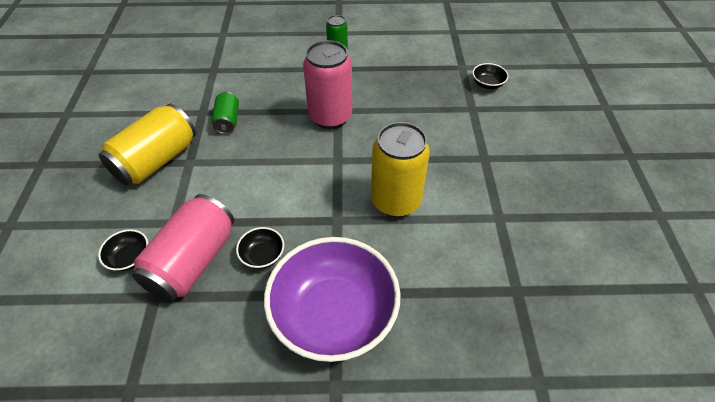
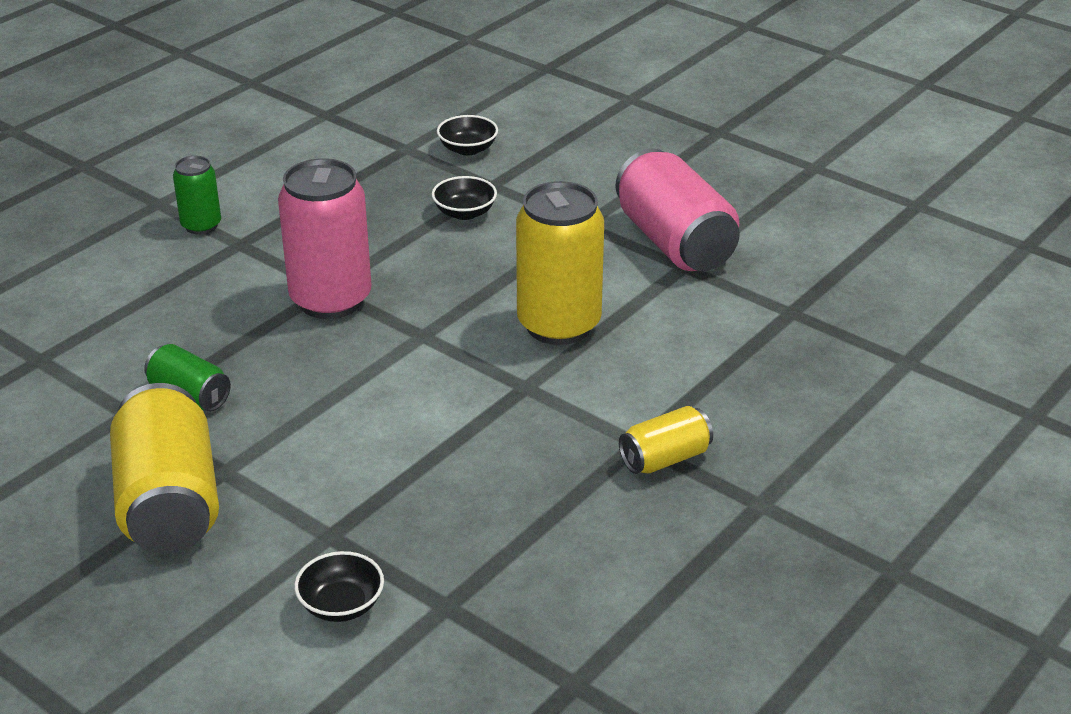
camera: 50 degrees left, 15 degrees down
pink can [132,194,234,302] -> pink can moved to [616,149,740,271]
black bowl [236,227,284,269] -> black bowl moved to [432,176,497,220]
purple bowl [264,237,401,362] -> yellow can [619,406,713,474]

